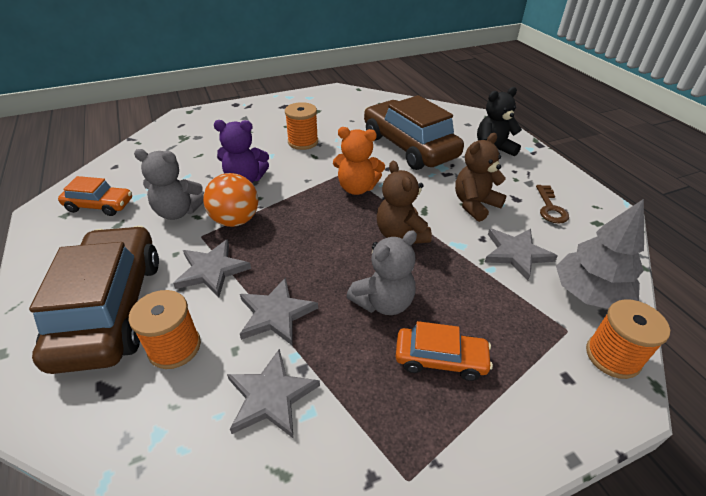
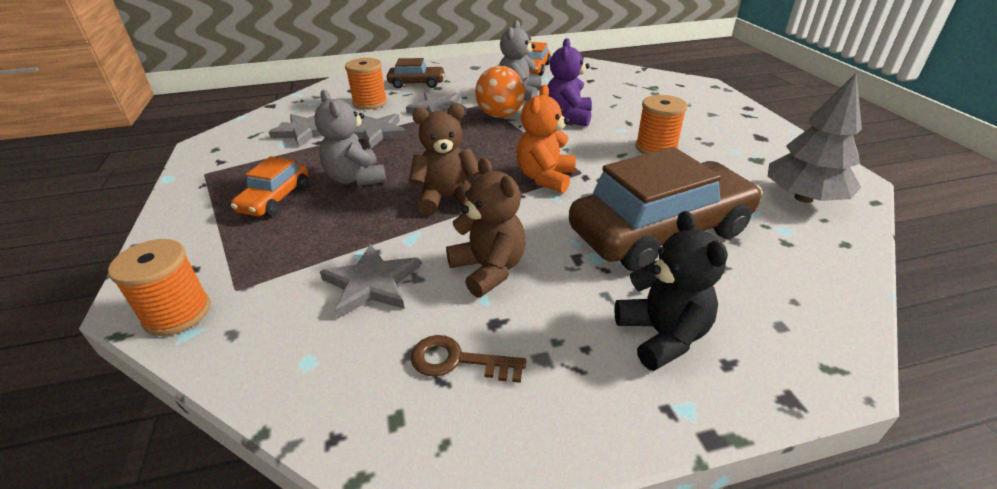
camera: 100 degrees right, 5 degrees down
brown car [29,226,159,374] -> brown car [387,58,445,88], size x0.50
grey tree [556,199,644,309] -> grey tree moved to [768,73,862,203]

